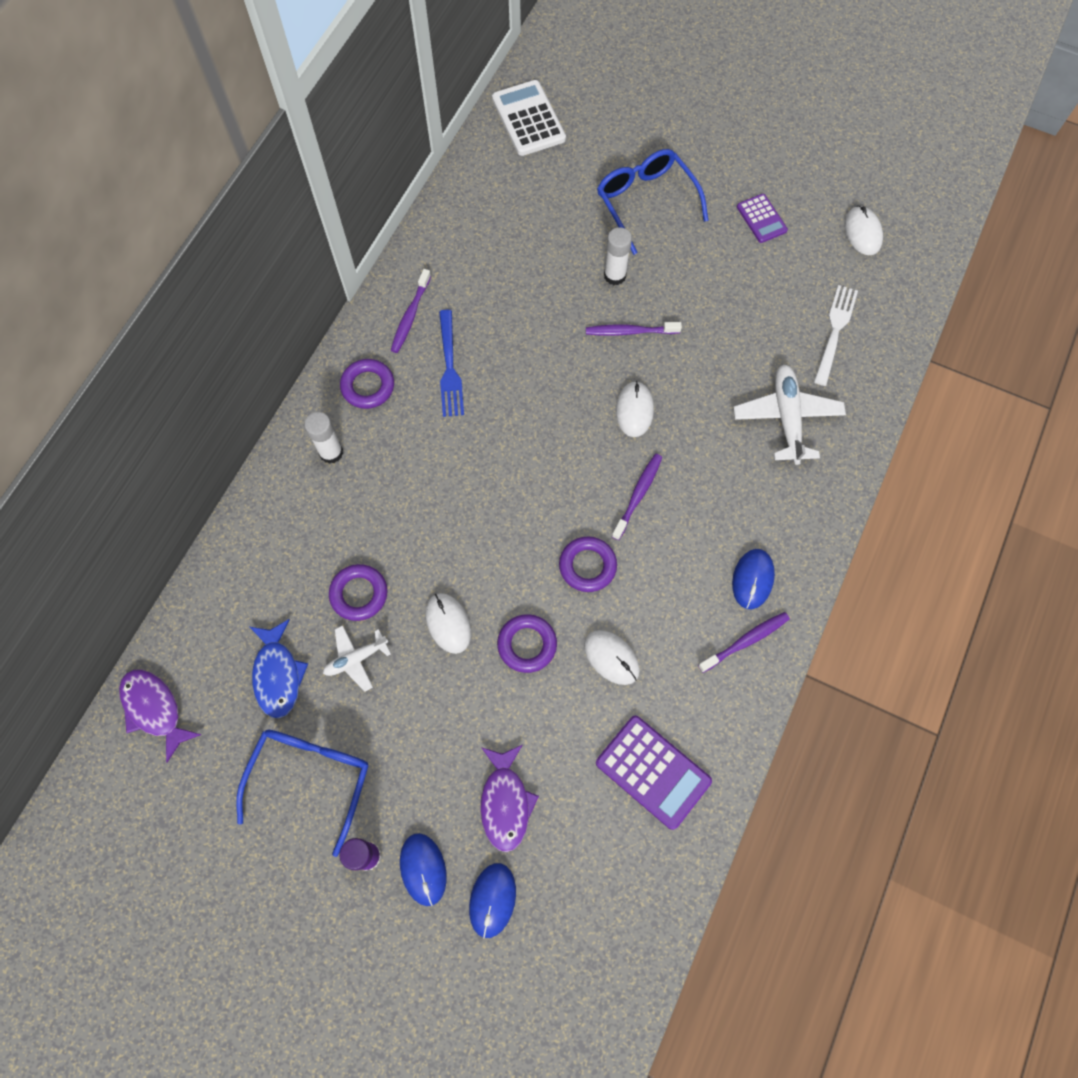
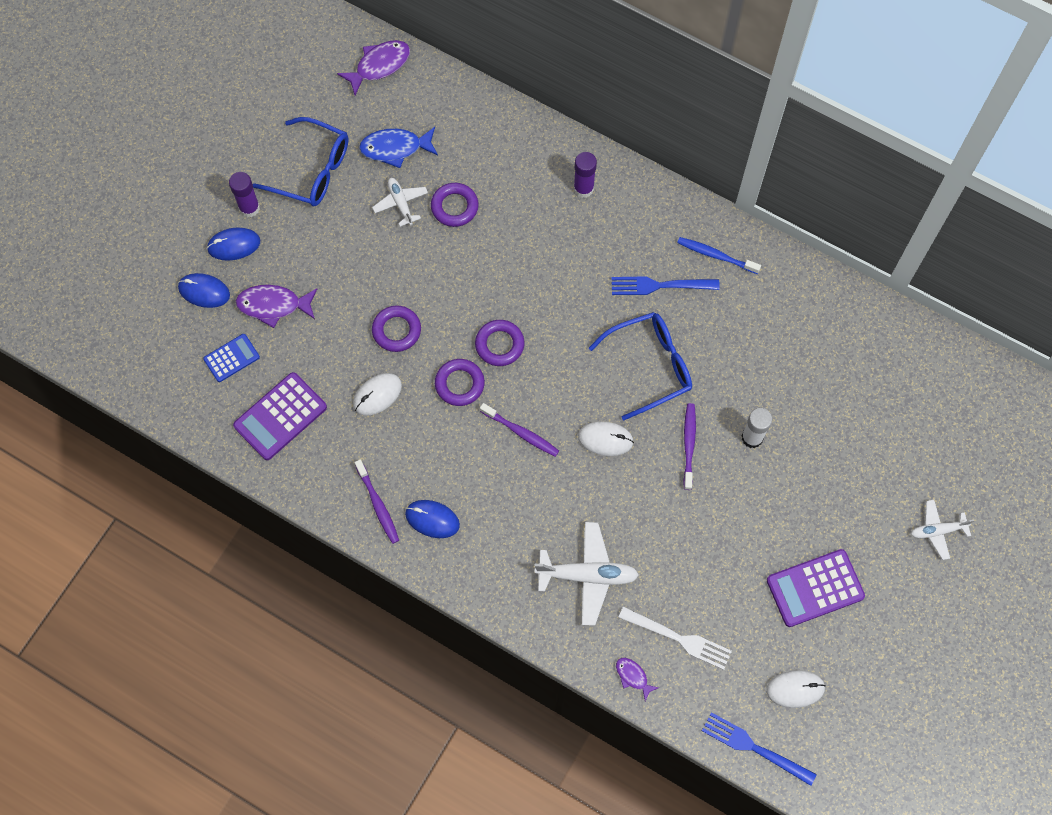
camera: 95 degrees right, 0 degrees up
white glue stick [304,412,343,464] -> purple glue stick [574,152,597,198]
purple ring [340,359,394,409] -> purple ring moved to [475,320,524,366]
purple toothbrush [391,269,431,353] -> blue toothbrush [677,237,761,274]
white mouse [426,593,471,654] -> none
white calculator [492,80,566,156] -> none
blue glasses [597,149,709,255] -> blue glasses moved to [589,312,692,420]
purple calculator [737,194,788,243] -> purple calculator [767,549,865,627], size x1.67
none -> blue calculator [203,334,260,382]
none -> purple fish [616,658,659,701]
none -> blue fork [702,712,817,786]
none -> white plane [911,500,974,560]

